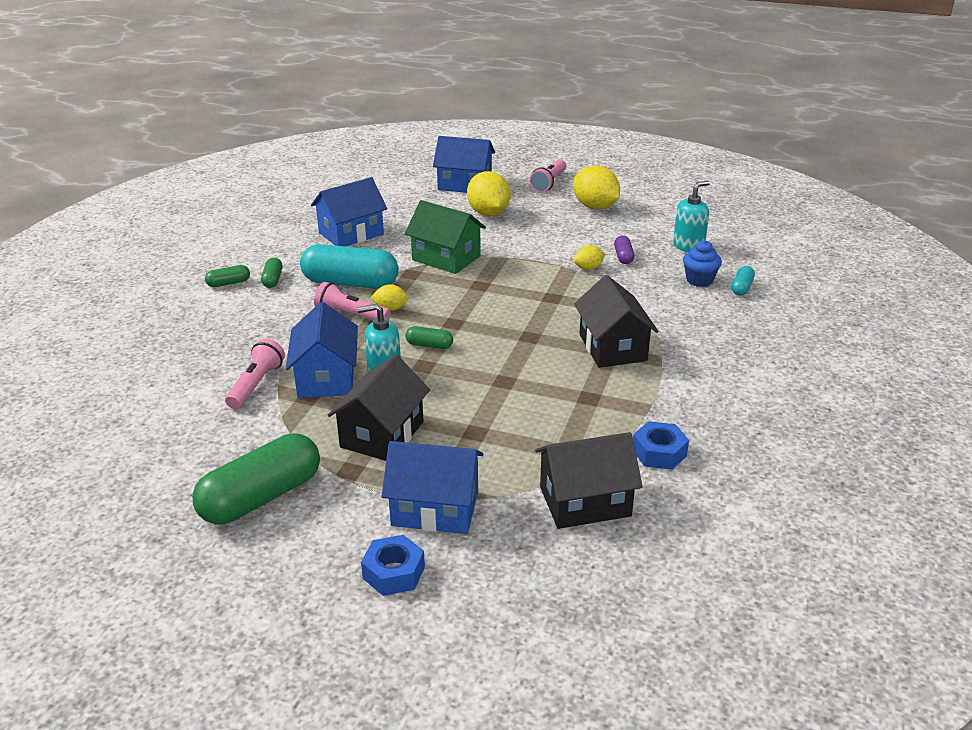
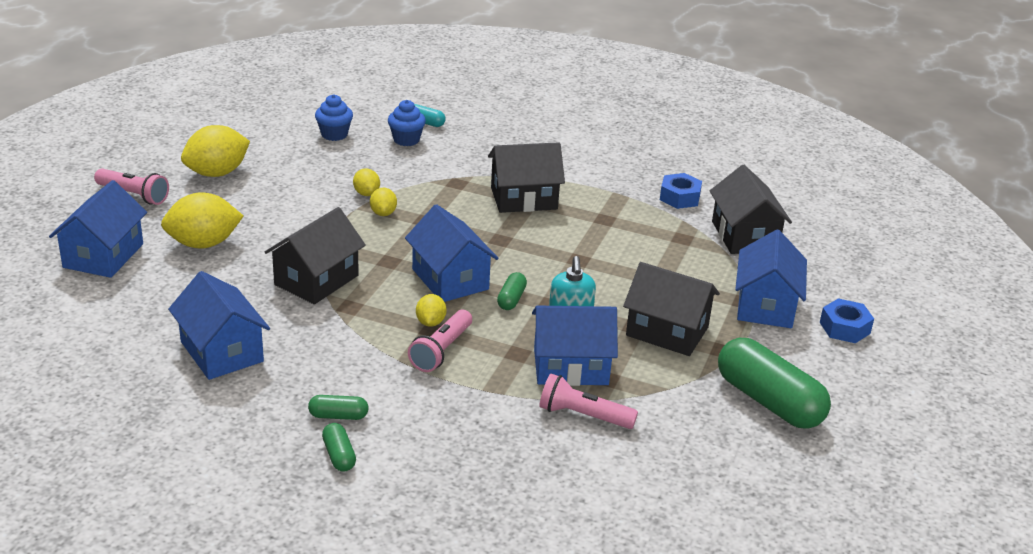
camera: 90 degrees left, 0 degrees up
turquoise capsule [300,244,399,289] -> none
green house [405,200,486,274] -> black house [265,207,366,304]
purple capsule [614,235,634,264] -> none
turquoise soap dispenser [673,181,710,252] -> blue cupcake [315,94,353,141]
none -> yellow lemon [370,188,397,216]
none -> blue house [405,204,499,302]

